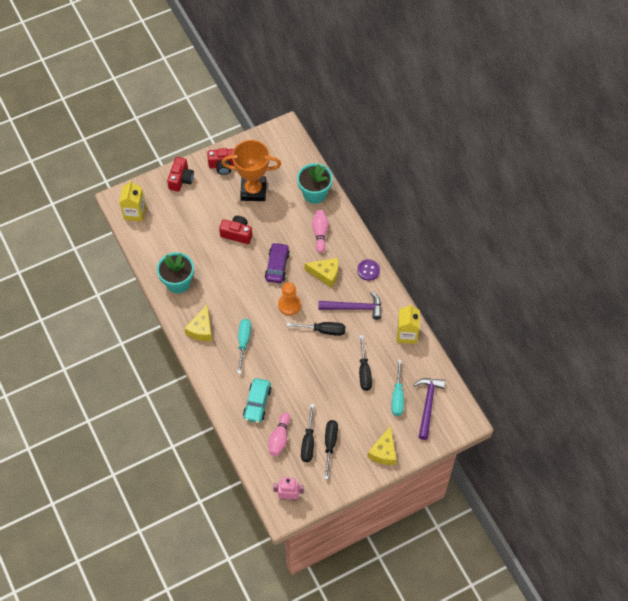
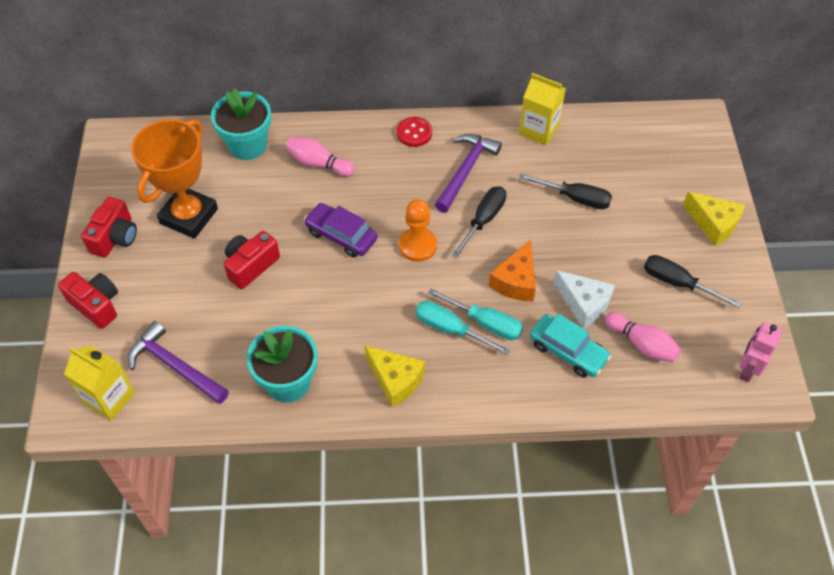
camera: 65 degrees left, 5 degrees down
black screwdriver [301,404,315,462] -> none
yellow cheese [304,258,338,288] -> none
purple button [357,259,380,281] -> red button [397,117,432,147]
turquoise screwdriver [392,359,404,416] -> turquoise screwdriver moved to [428,288,523,340]
purple hammer [414,378,445,440] -> purple hammer moved to [128,321,229,404]
none -> orange cheese [489,240,536,302]
none -> white cheese [553,270,615,329]

